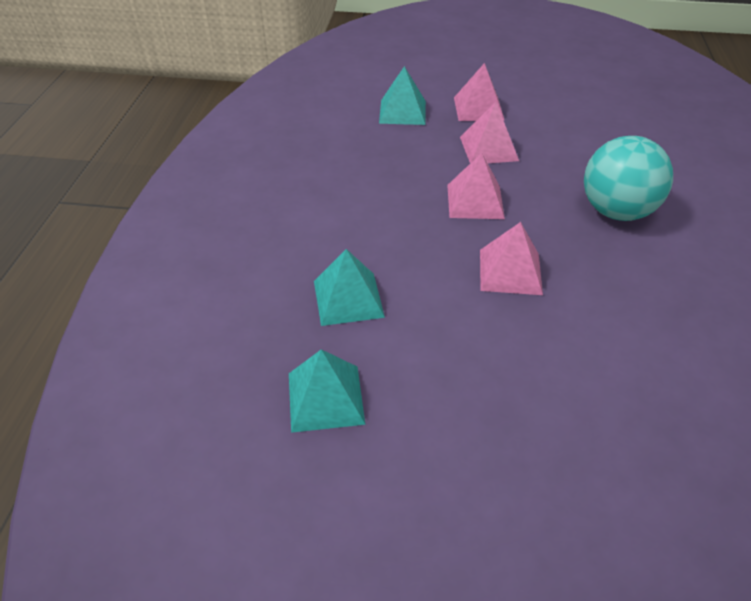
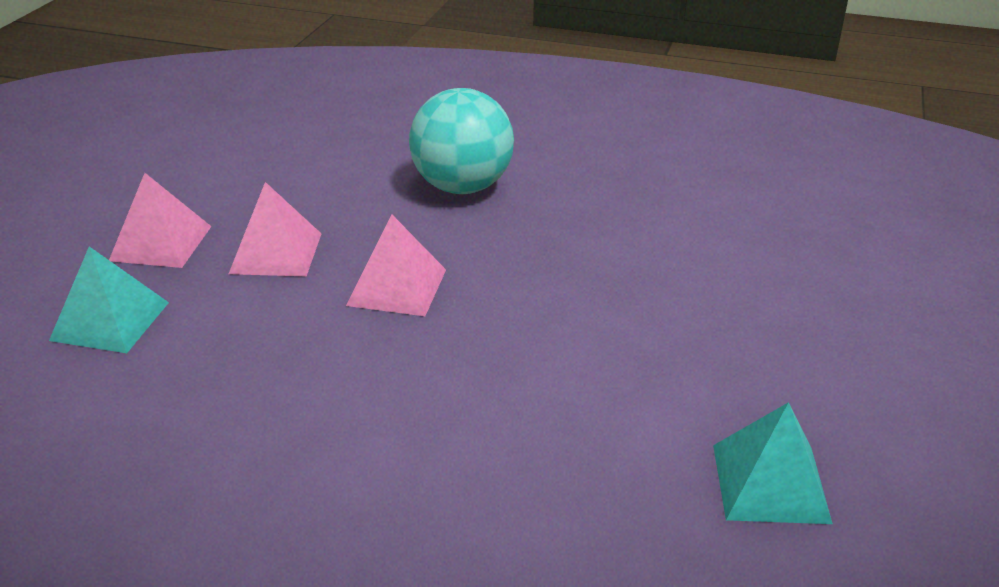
camera: 80 degrees left, 10 degrees down
turquoise pyramid [314,249,385,326] -> none
pink pyramid [480,222,543,295] -> none

